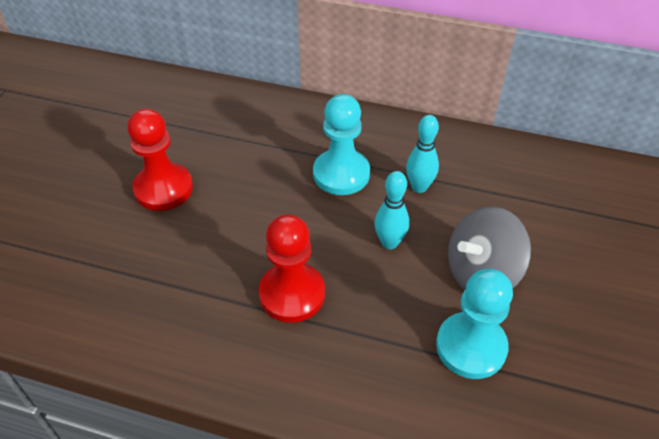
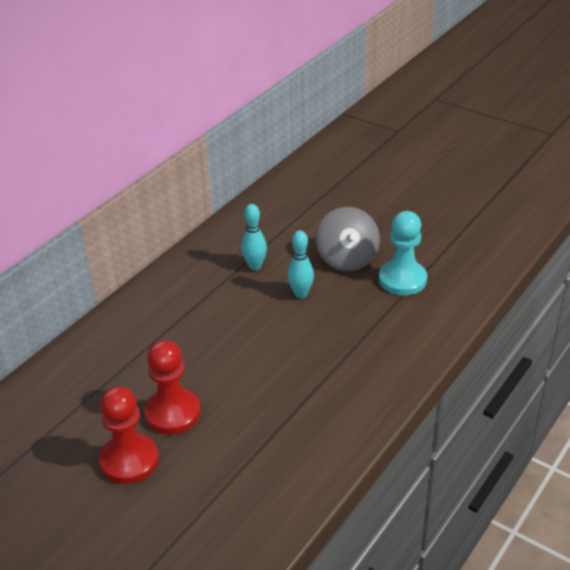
camera: 70 degrees left, 10 degrees down
red pawn [259,214,325,323] -> red pawn moved to [99,386,159,484]
turquoise pawn [313,94,370,195] -> none

